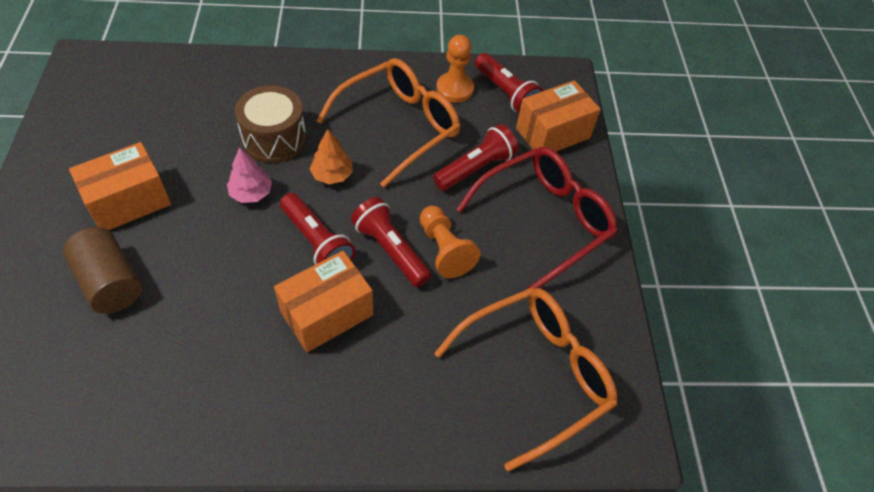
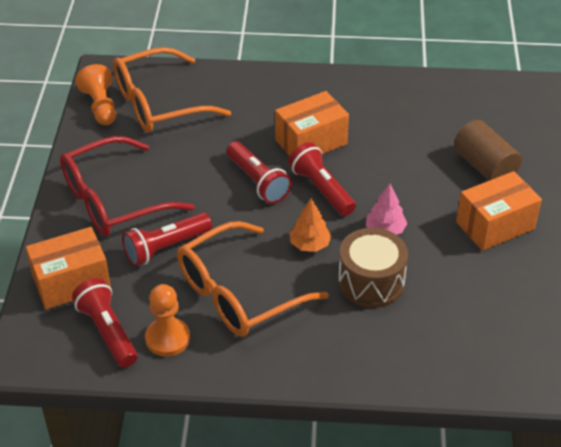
camera: 170 degrees left, 10 degrees down
orange pawn [420,206,480,278] -> orange pawn moved to [75,64,116,125]

